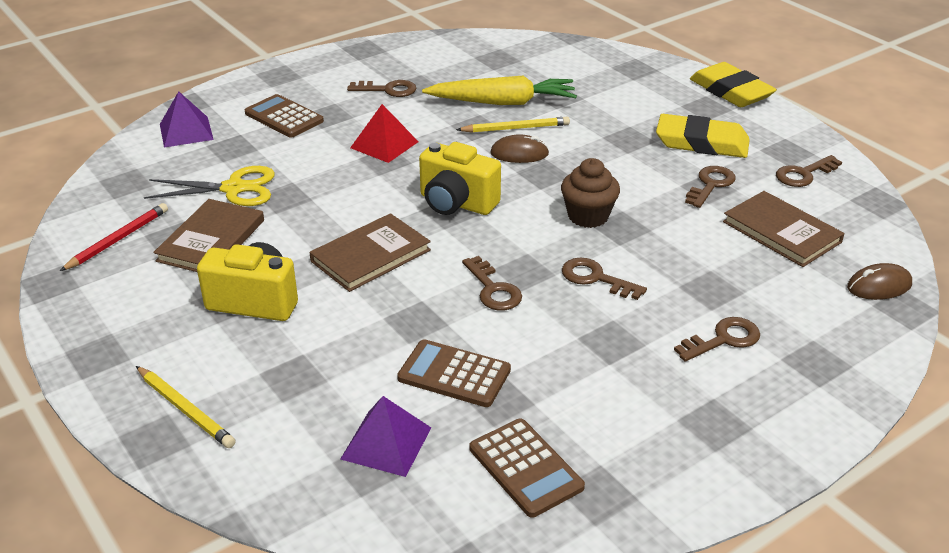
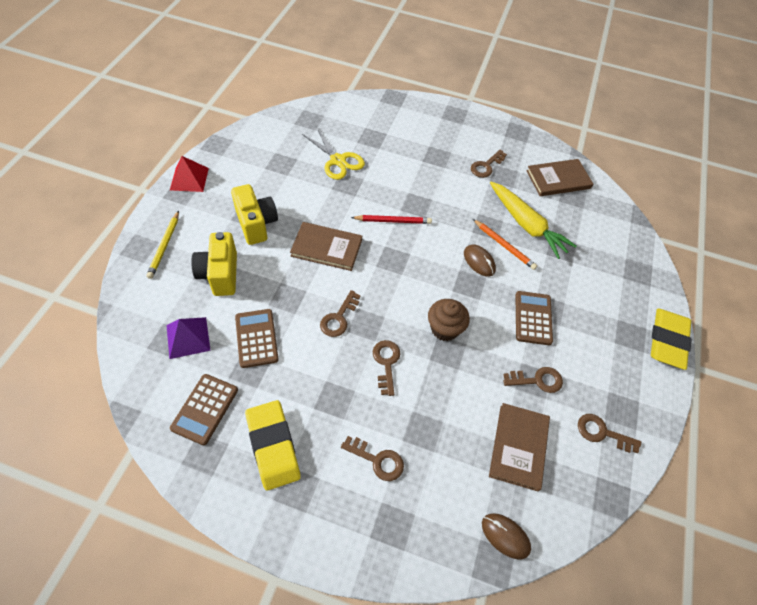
camera: 50 degrees right, 20 degrees up
red pencil [60,203,168,271] -> red pencil moved to [351,215,432,224]
brown book [153,199,264,272] -> brown book moved to [526,159,593,196]
purple pyramid [160,91,214,148] -> none
brown calculator [245,94,324,138] -> brown calculator moved to [515,291,553,345]
brown key [347,80,416,97] -> brown key turned 75 degrees clockwise [471,150,507,178]
red pyramid [350,104,419,163] -> red pyramid moved to [170,156,209,192]
yellow camera [419,142,501,215] -> yellow camera moved to [191,232,237,296]
yellow pencil [456,117,570,133] -> orange pencil [473,219,537,270]
yellow eraser [656,114,750,158] -> yellow eraser moved to [245,400,301,491]

